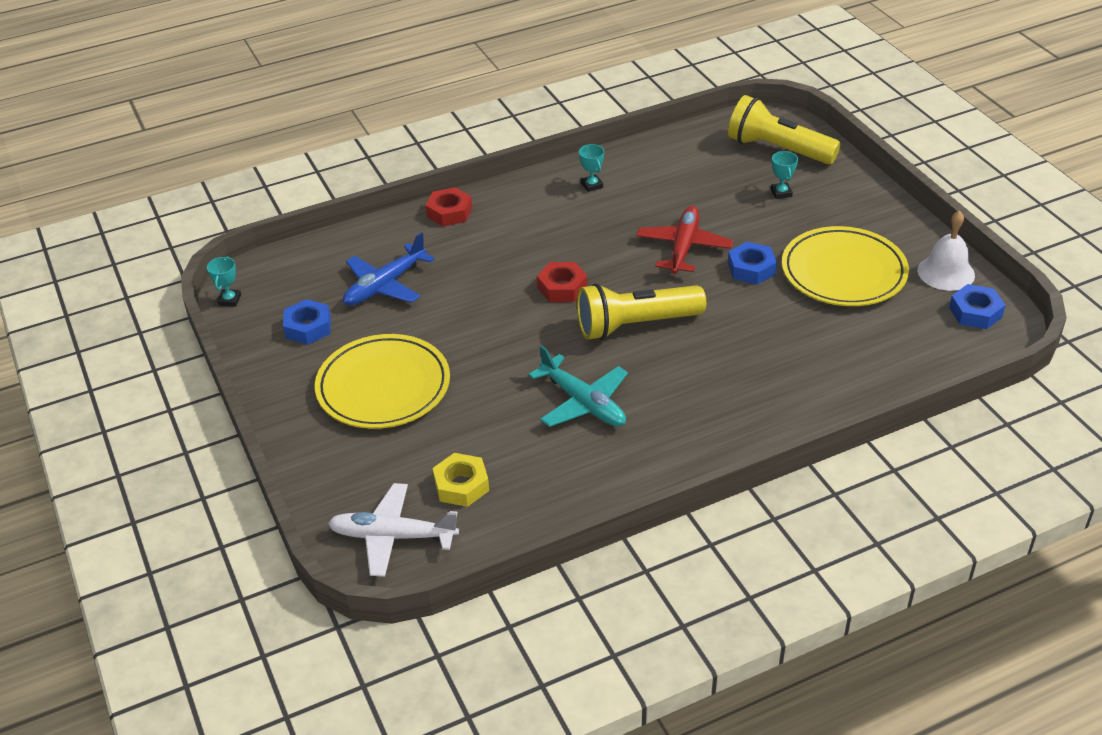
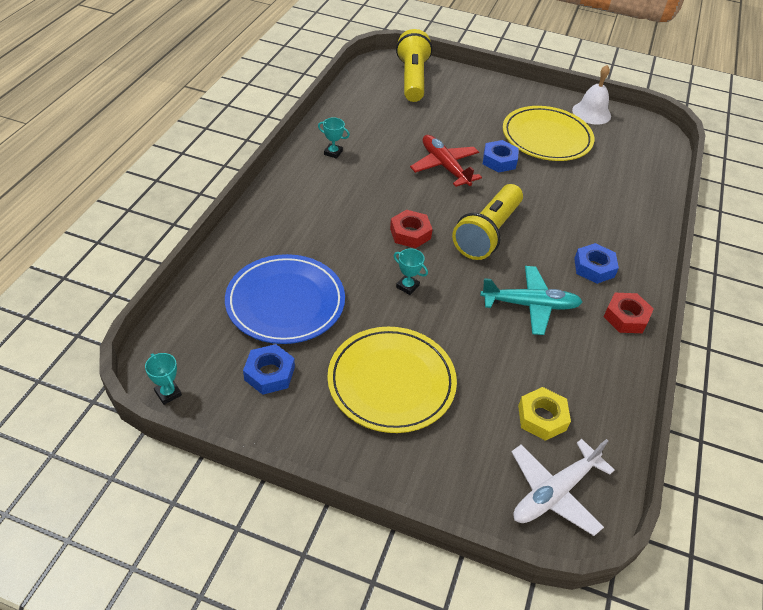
camera: 50 degrees left, 5 degrees up
blue plane [343,232,435,305] -> blue plate [225,254,345,344]
red nut [426,187,472,226] -> red nut moved to [604,293,654,333]
yellow flashlight [728,95,841,164] -> yellow flashlight turned 105 degrees clockwise [396,29,432,102]
turquoise trophy [771,151,798,199] -> turquoise trophy moved to [394,248,428,295]
blue nut [949,284,1005,329] -> blue nut moved to [574,243,619,284]

